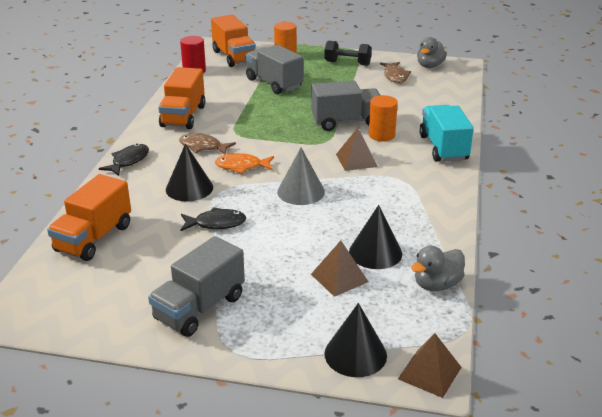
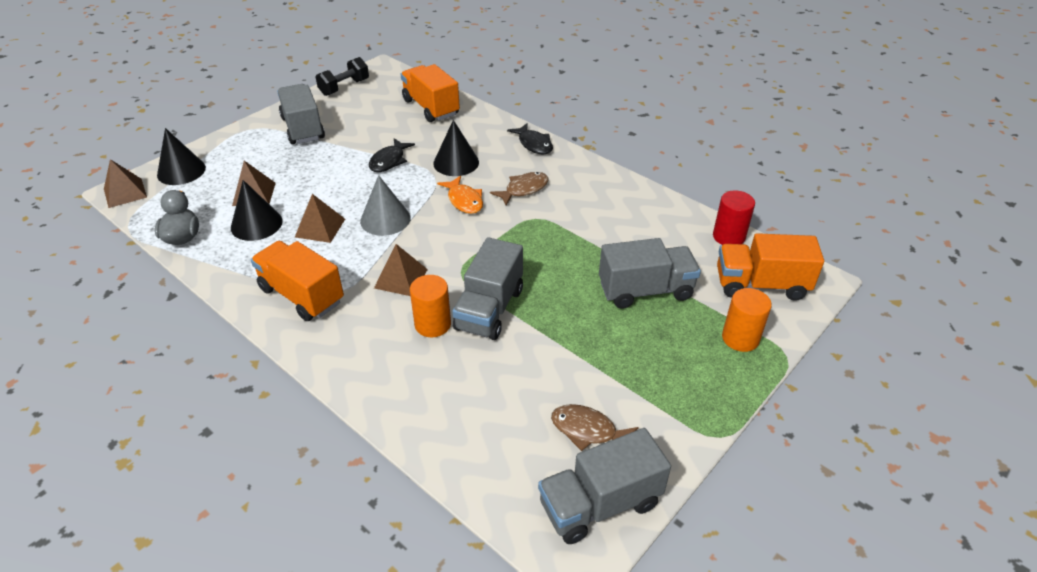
camera: 120 degrees right, 10 degrees up
orange truck [158,67,206,129] -> orange truck moved to [251,241,344,321]
orange fish [215,153,274,174] -> orange fish turned 120 degrees clockwise [437,175,483,214]
black dumbbell [324,41,372,66] -> black dumbbell moved to [316,57,369,96]
grey duck [417,37,447,68] -> grey truck [538,428,671,544]
turquoise truck [419,105,474,162] -> none
none -> brown pyramid [295,194,345,243]

